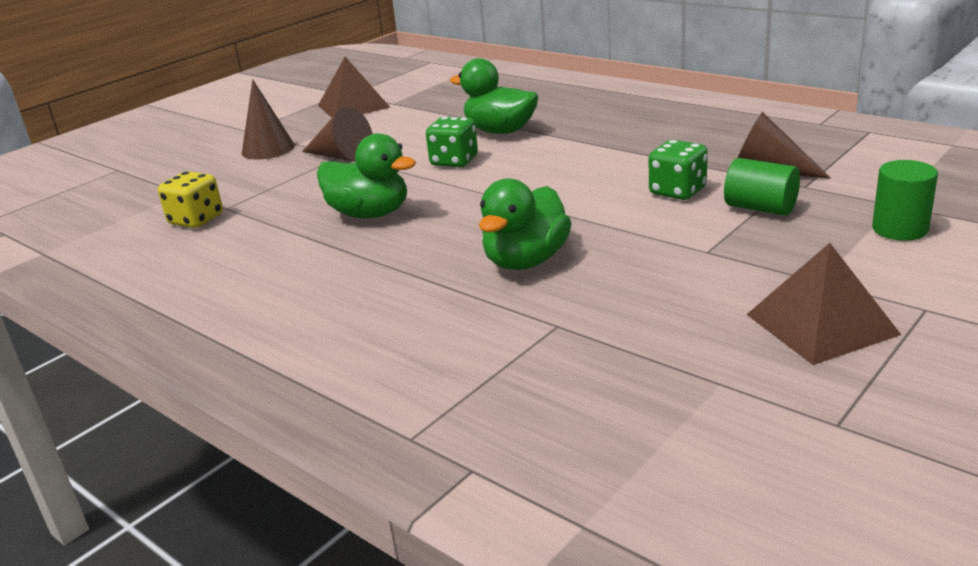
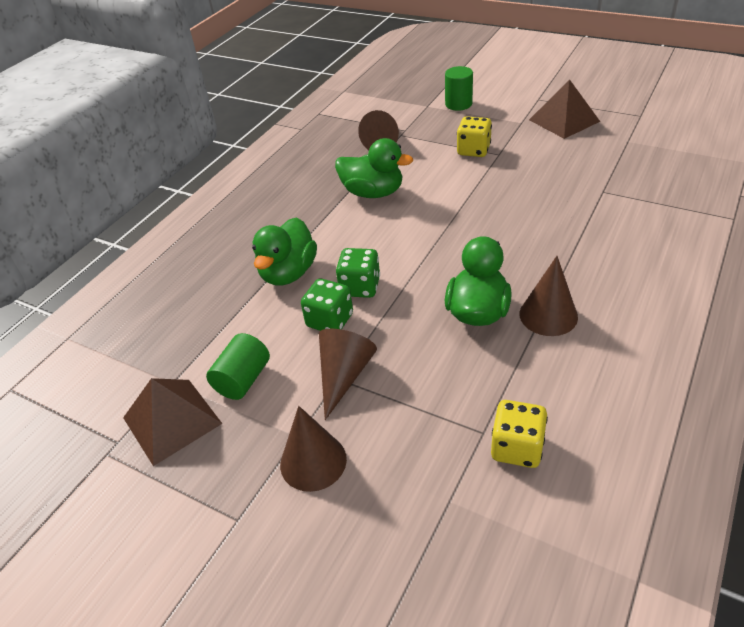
camera: 100 degrees left, 15 degrees up
green duck [479,178,572,270] -> green duck moved to [335,138,413,198]
green dice [649,140,708,200] -> green dice moved to [301,279,353,331]
green cylinder [724,158,800,216] -> green cylinder moved to [206,333,270,400]
none -> yellow dice [457,116,492,157]
none -> brown cone [520,256,578,336]

